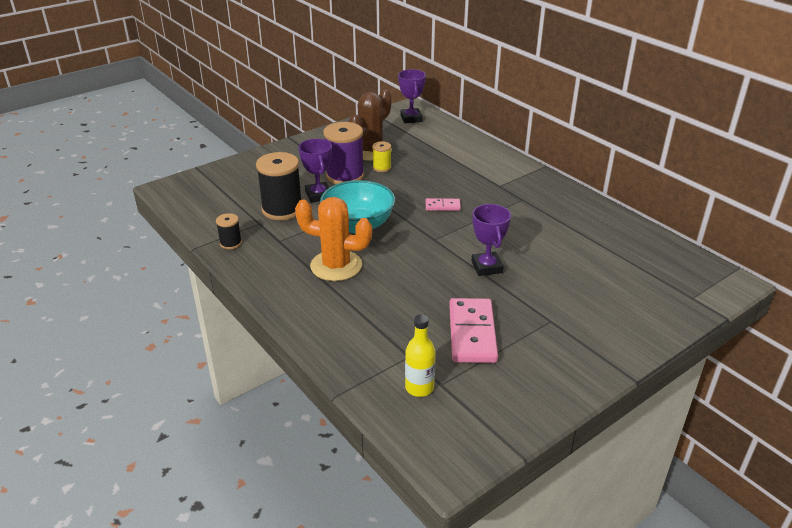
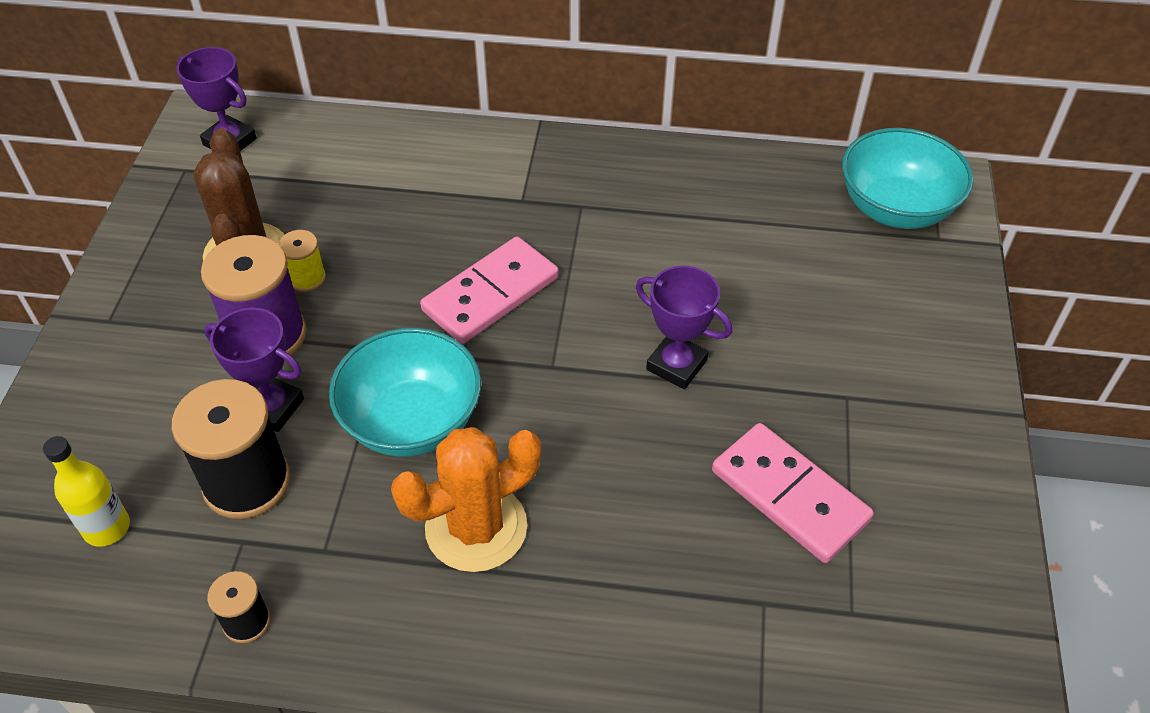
camera: 45 degrees left, 15 degrees up
yellow bottle [405,314,436,397] -> yellow bottle moved to [43,436,130,547]
pink domino [426,198,461,211] -> pink domino [420,237,559,344], size x2.00
none -> turquoise bowl [842,128,974,229]

